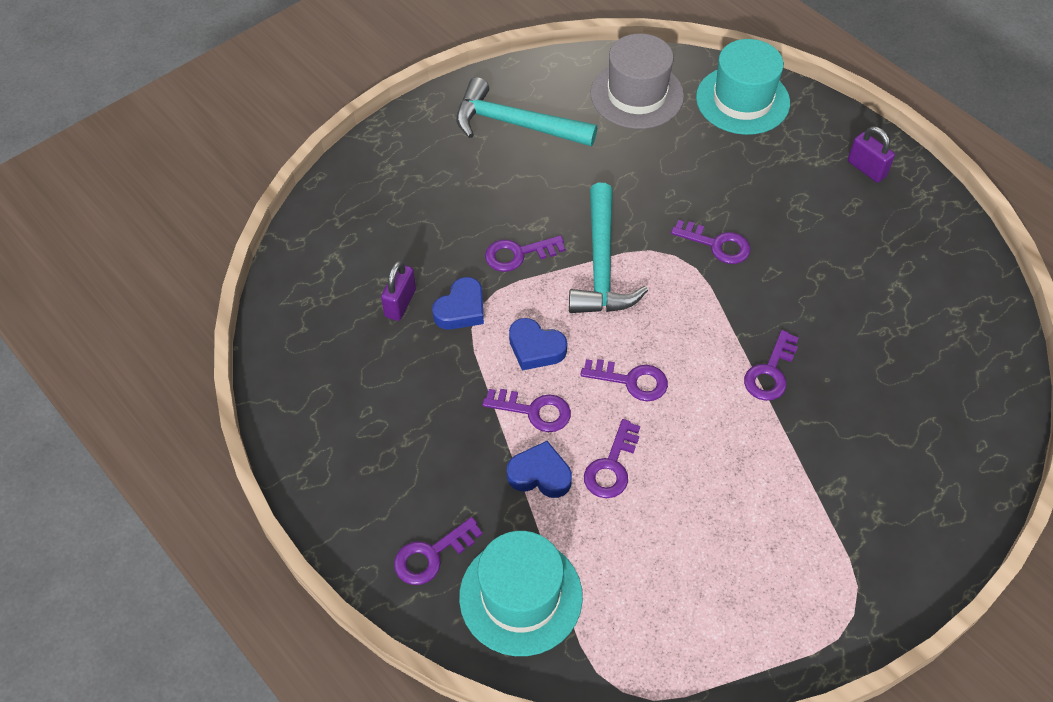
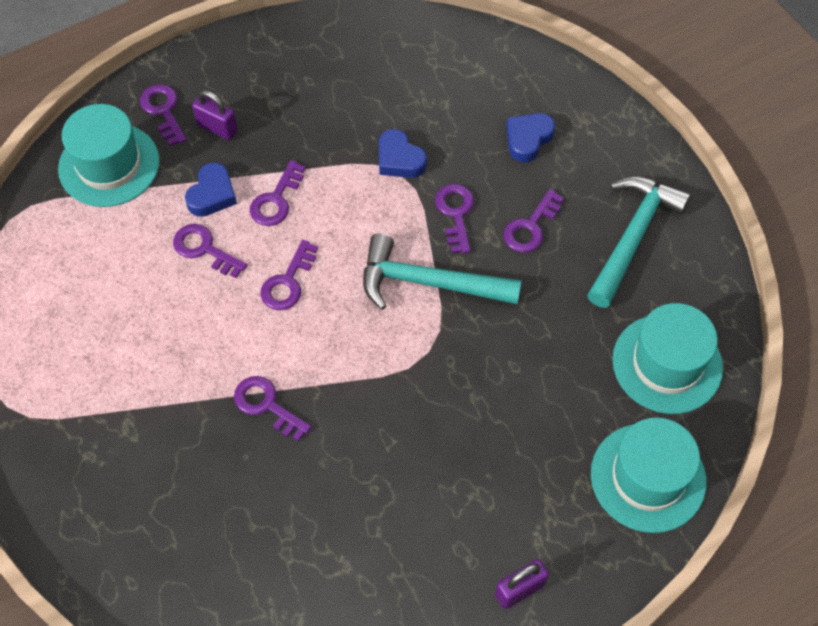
camera: 100 degrees right, 5 degrees up
purple padlock [381,261,416,321] -> purple padlock moved to [192,90,238,140]
blue heart [509,318,567,370] -> blue heart moved to [506,113,555,162]
grey hat [591,34,684,129] -> turquoise hat [612,303,723,414]
purple key [671,220,751,264] -> purple key moved to [503,189,564,253]

